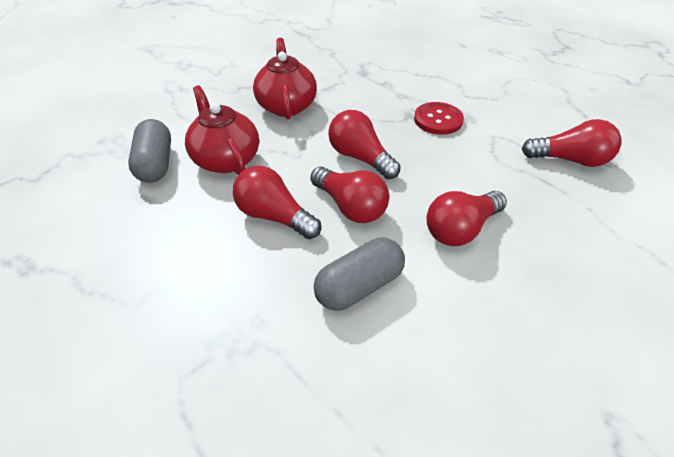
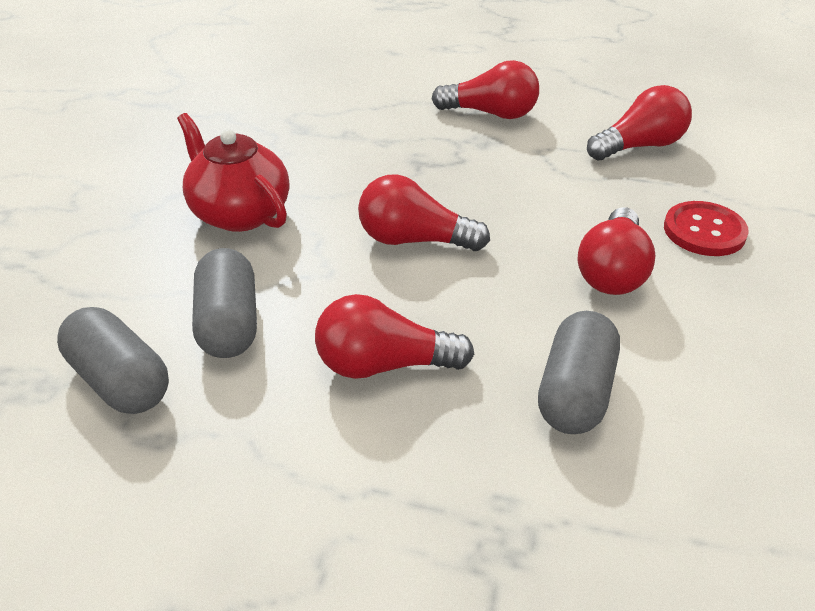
camera: 35 degrees left, 5 degrees down
red teapot [185,85,259,175] -> grey capsule [192,248,257,358]
red light bulb [310,167,389,223] -> red light bulb moved to [432,60,539,119]
red button [414,102,464,135] -> red button moved to [664,201,749,256]

